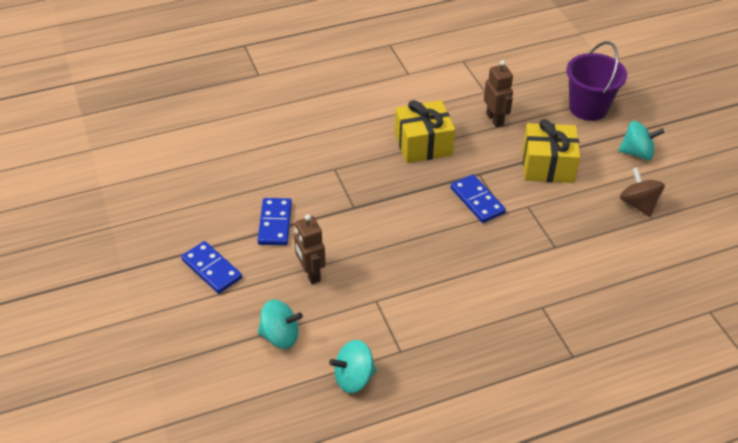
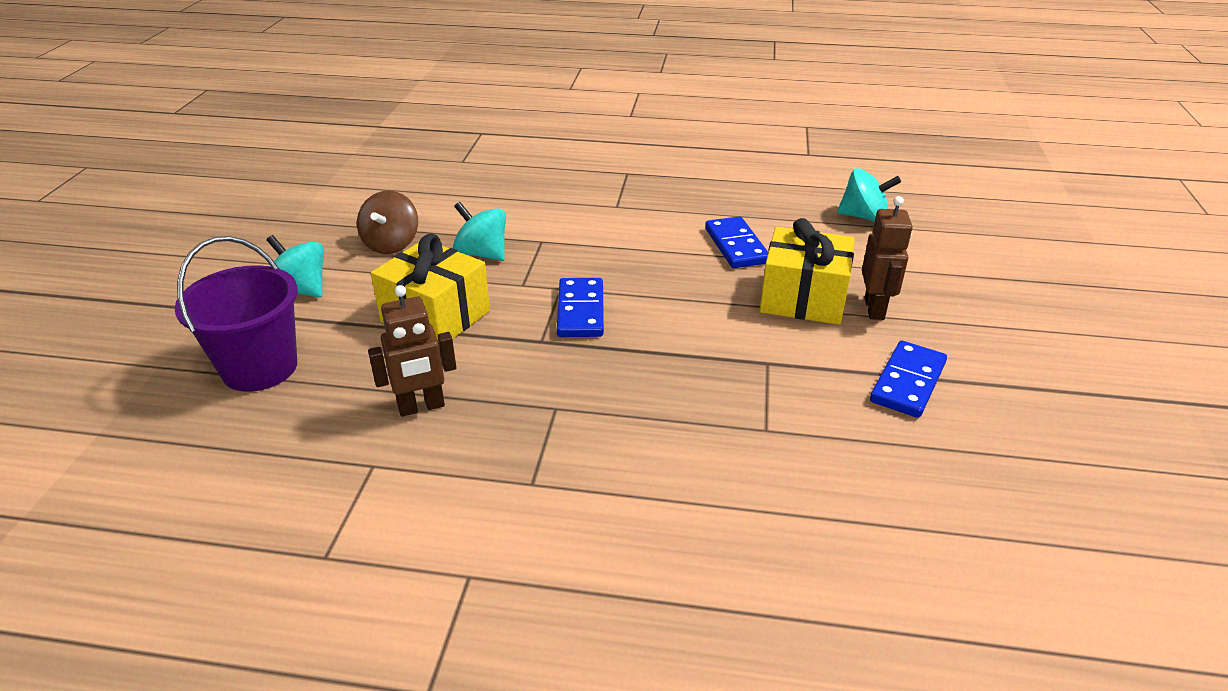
camera: 150 degrees left, 10 degrees down
blue domino [181,241,242,294] -> blue domino moved to [705,216,768,268]
turquoise spinning top [258,300,303,349] -> turquoise spinning top moved to [453,202,506,261]
yellow gift [395,100,455,163] -> yellow gift moved to [760,218,855,325]
brown robot [484,60,513,127] -> brown robot turned 120 degrees counterclockwise [368,285,457,417]

